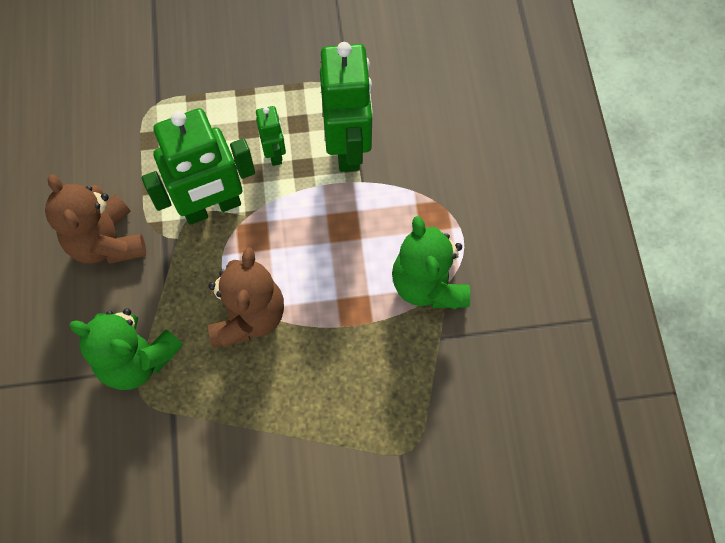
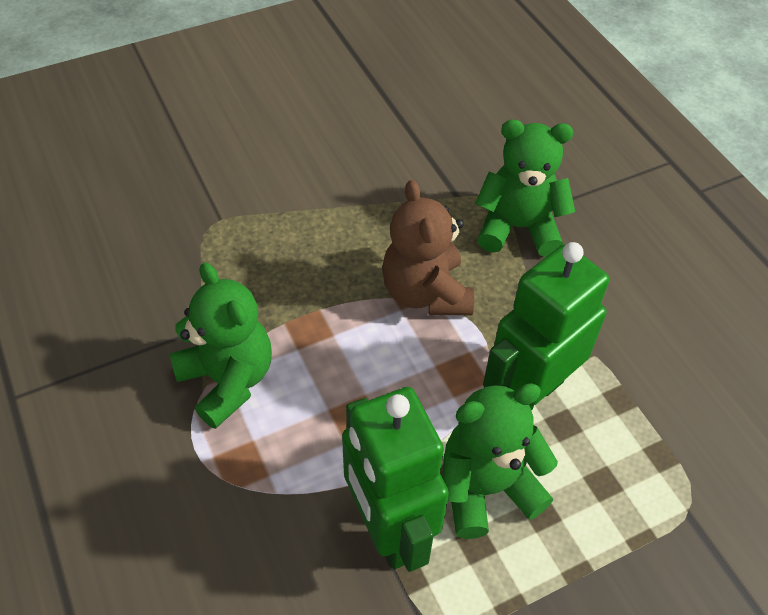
camera: 160 degrees right, 15 degrees down
brown teddy bear [45,174,146,264] -> none
green robot [256,106,286,166] -> green teddy bear [442,383,558,539]

